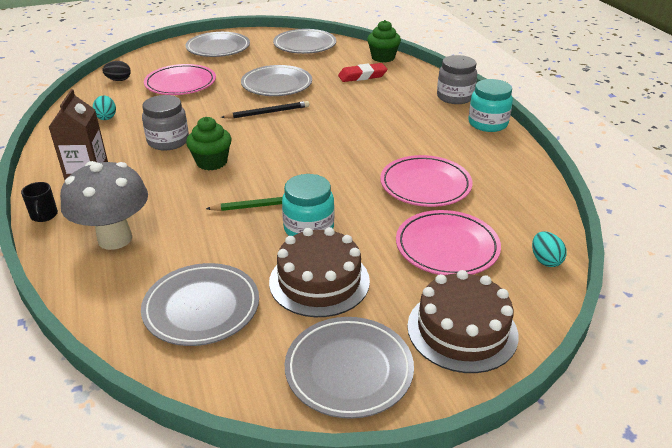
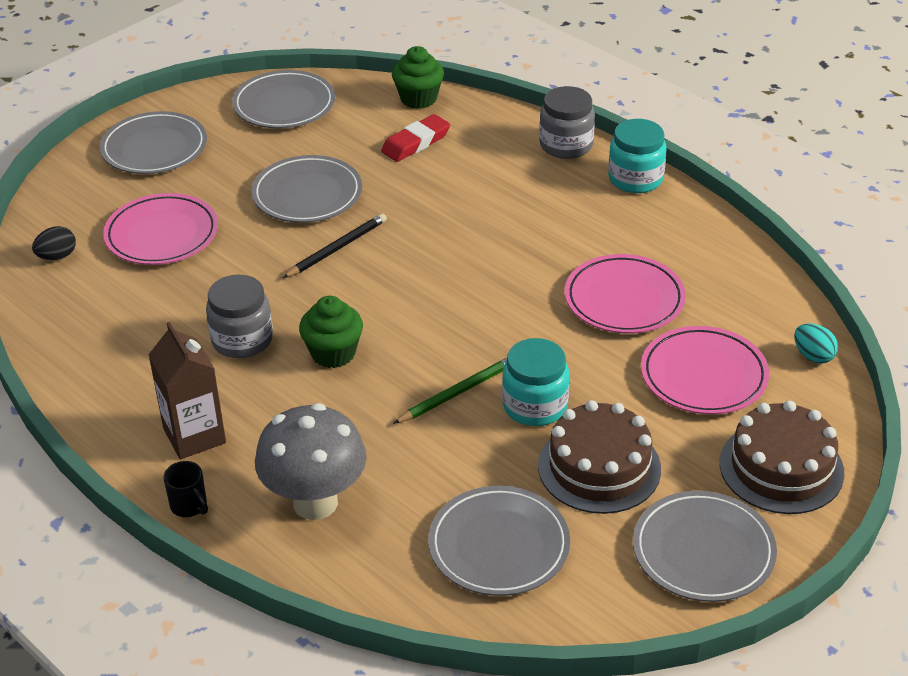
camera: 25 degrees left, 5 degrees up
turquoise egg [93,96,116,120] -> none

